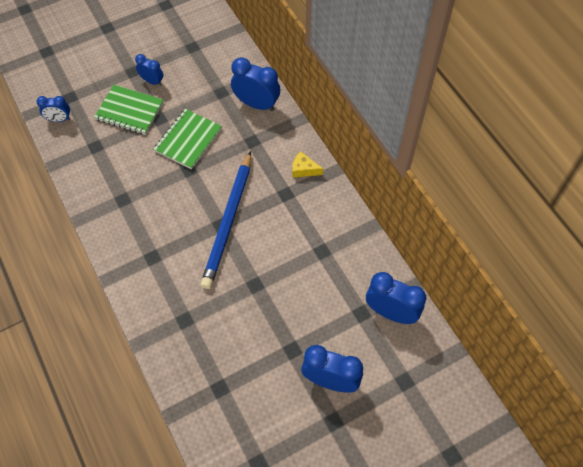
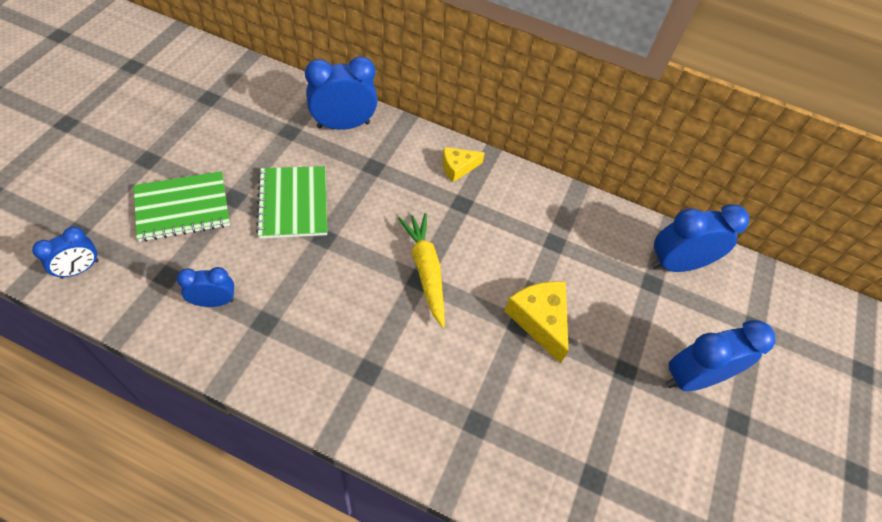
camera: 45 degrees left, 5 degrees down
blue clock [135,54,164,86] -> blue clock moved to [177,267,234,307]
blue pencil [201,151,251,289] -> yellow carrot [398,213,445,328]
none -> yellow cheese [504,281,569,364]

